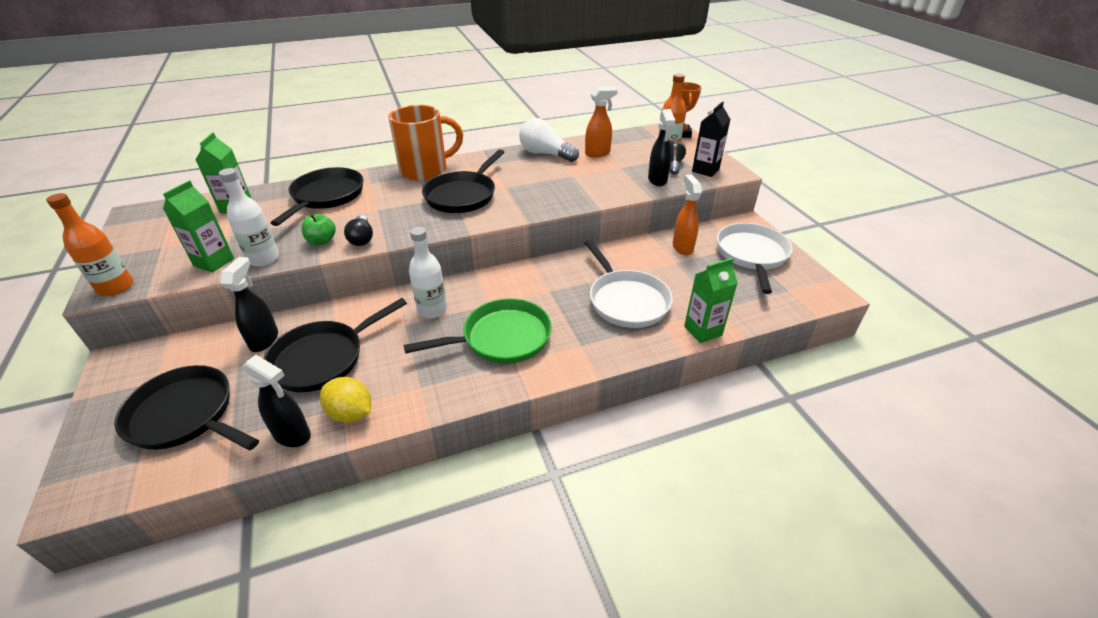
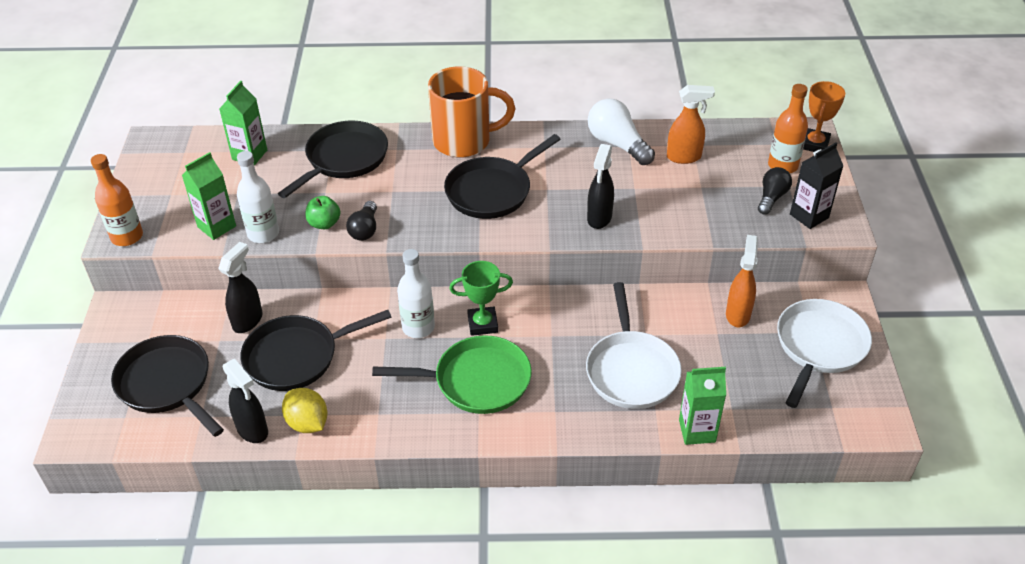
camera: 20 degrees right, 5 degrees up
black spray bottle [648,109,675,186] -> black spray bottle moved to [587,144,614,229]
none -> green trophy [449,261,513,336]

